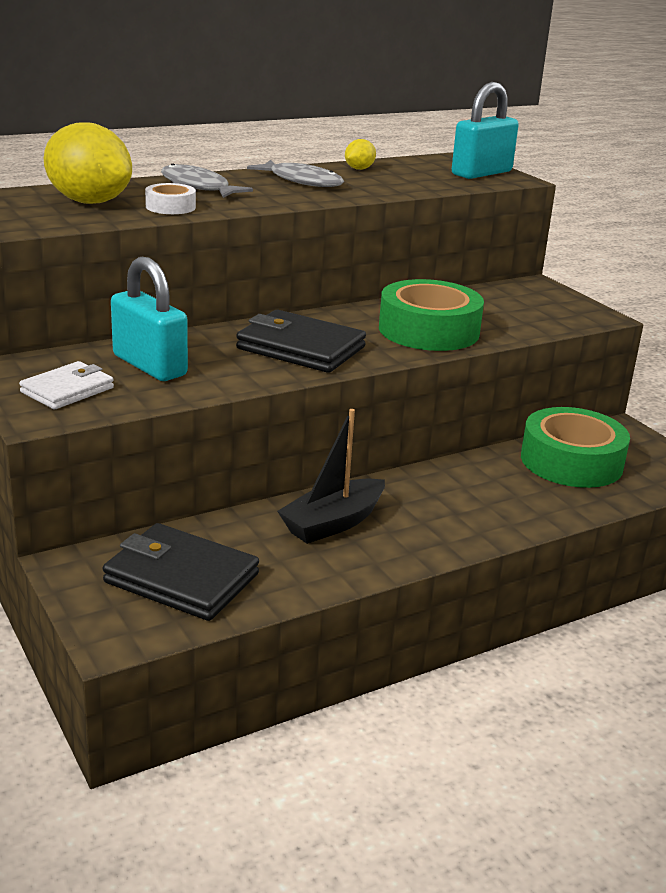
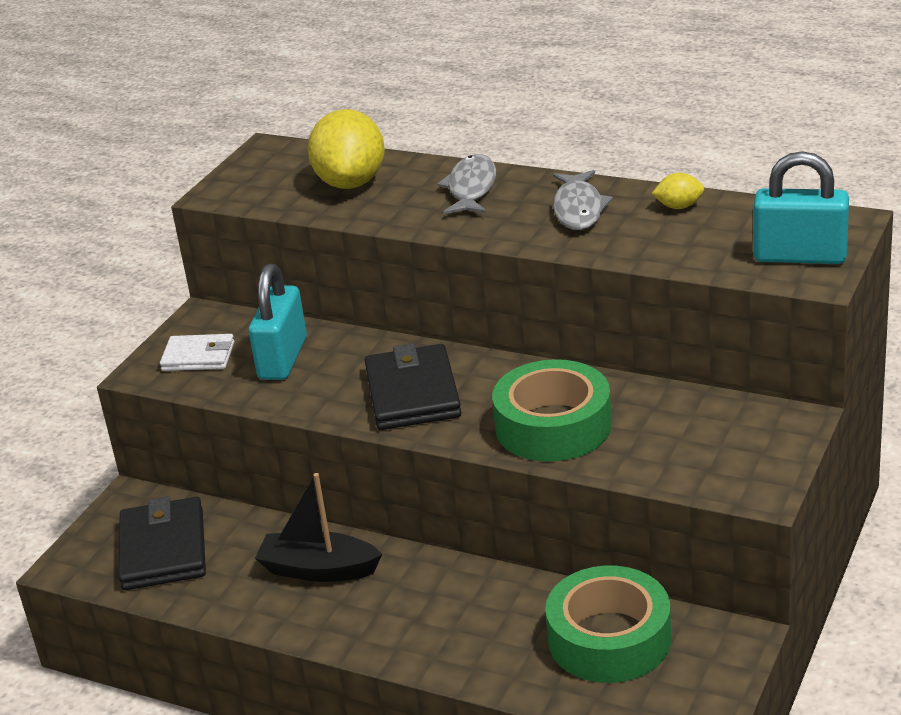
camera: 60 degrees right, 5 degrees up
white tape [145,183,196,214] -> none

